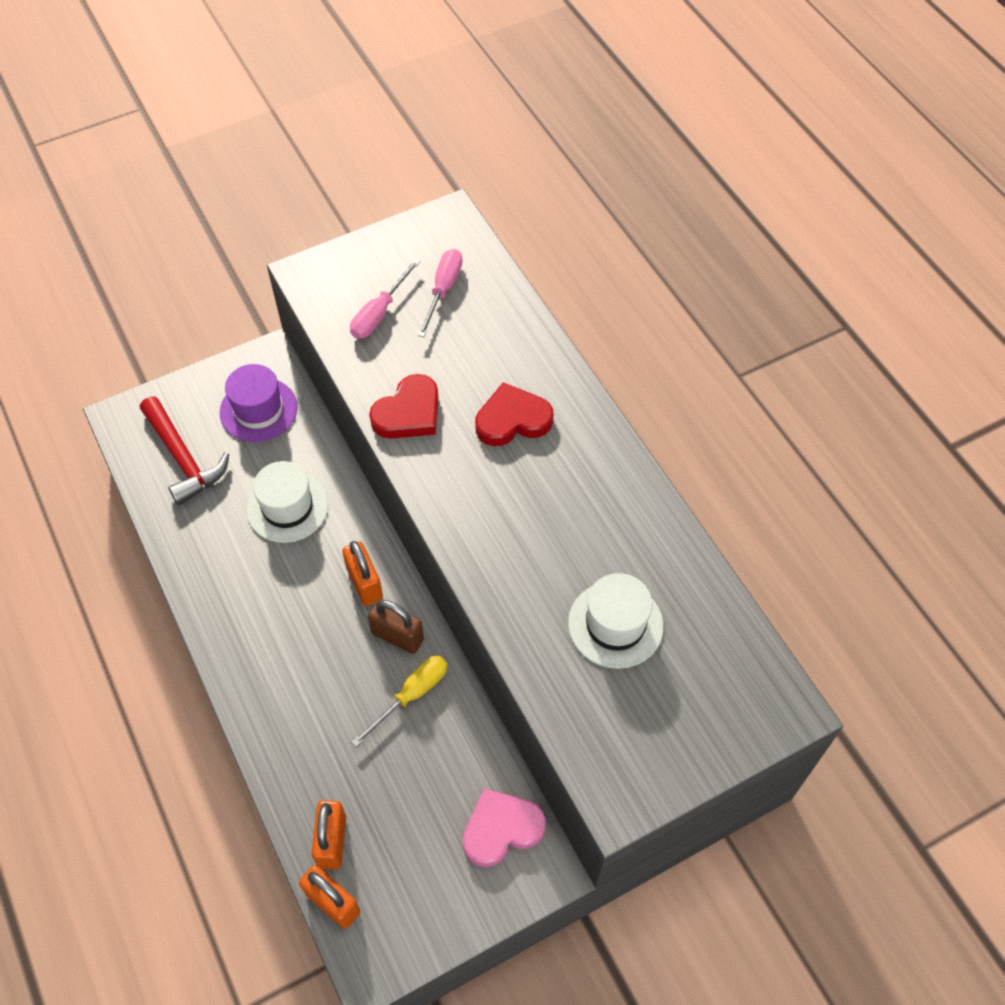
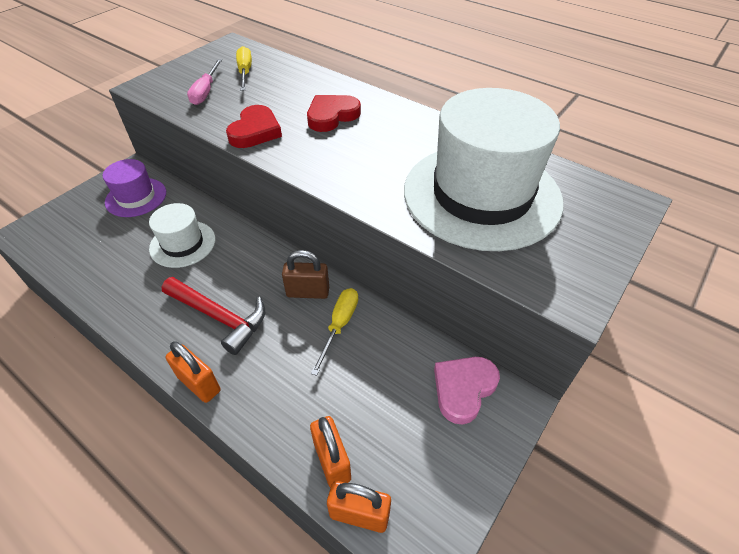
camera: 25 degrees left, 10 degrees down
red hammer [140,396,229,505] -> red hammer moved to [162,277,265,355]
orange padlock [342,541,383,606] -> orange padlock moved to [166,341,221,403]
pink screwdriver [418,249,462,337] -> yellow screwdriver [236,46,252,91]
white hat [568,573,664,669] -> white hat [404,88,563,251], size x2.06

